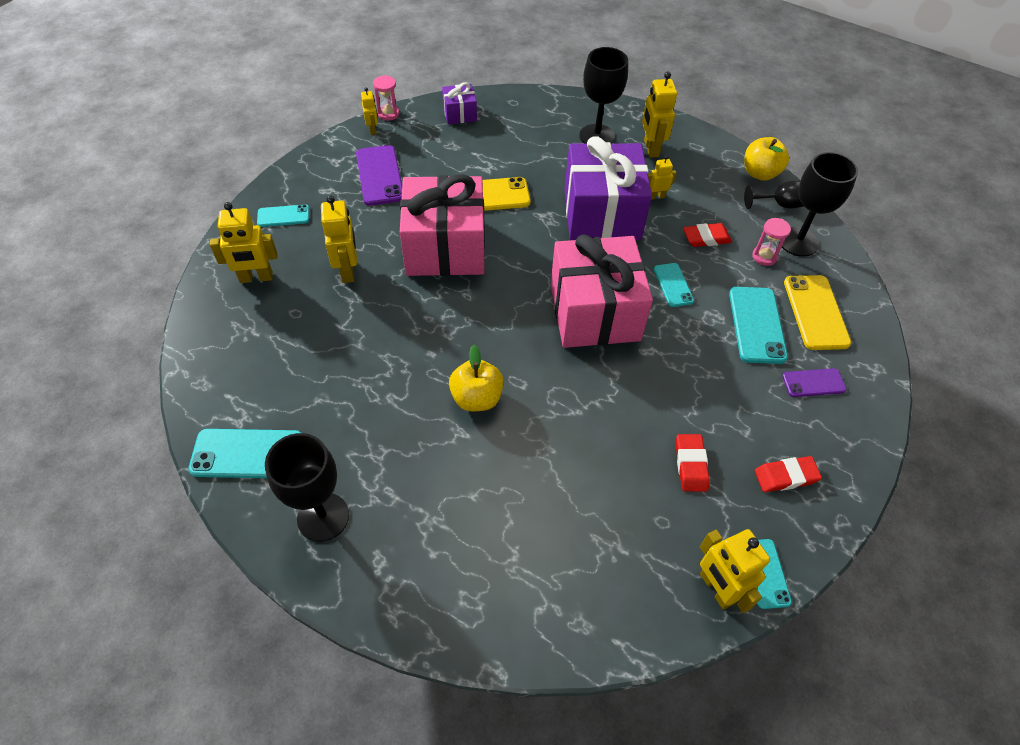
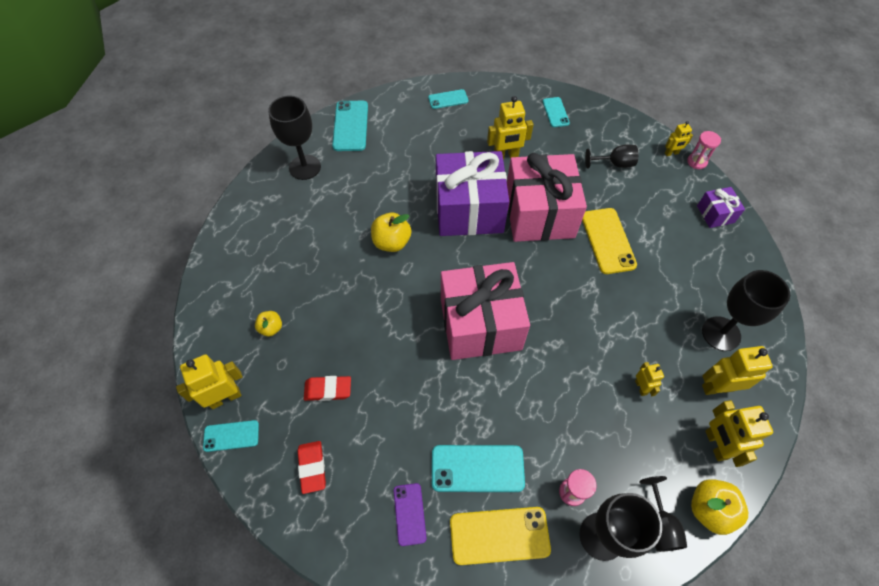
camera: 90 degrees right, 5 degrees up
yellow robot [210,202,278,283] -> yellow robot moved to [705,400,773,467]
purple phone [356,145,402,206] -> black goblet [585,145,639,169]
purple gift [565,136,652,240] -> purple gift moved to [436,151,509,236]
turquoise phone [654,263,694,307] -> turquoise phone moved to [428,89,468,109]
red eraser [683,223,732,247] -> none
none -> yellow apple [255,311,282,337]

